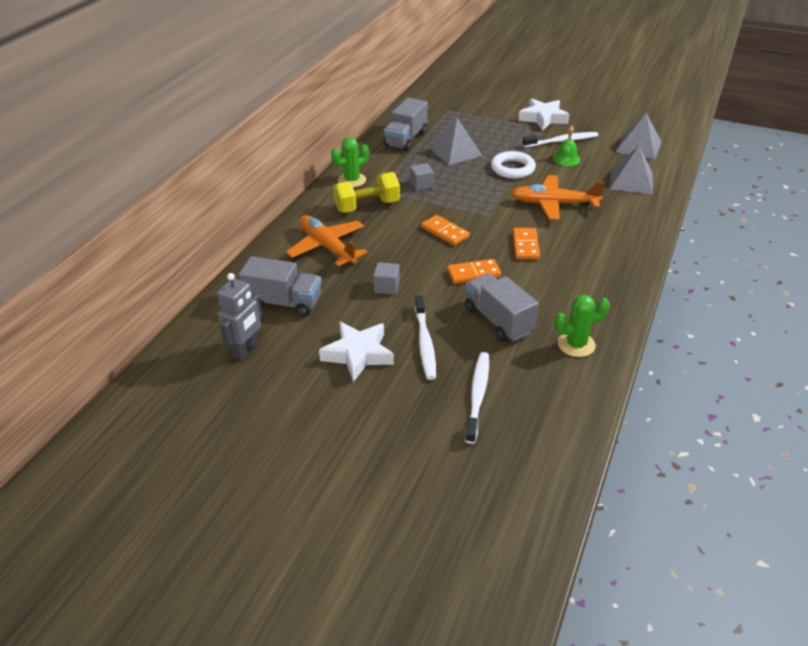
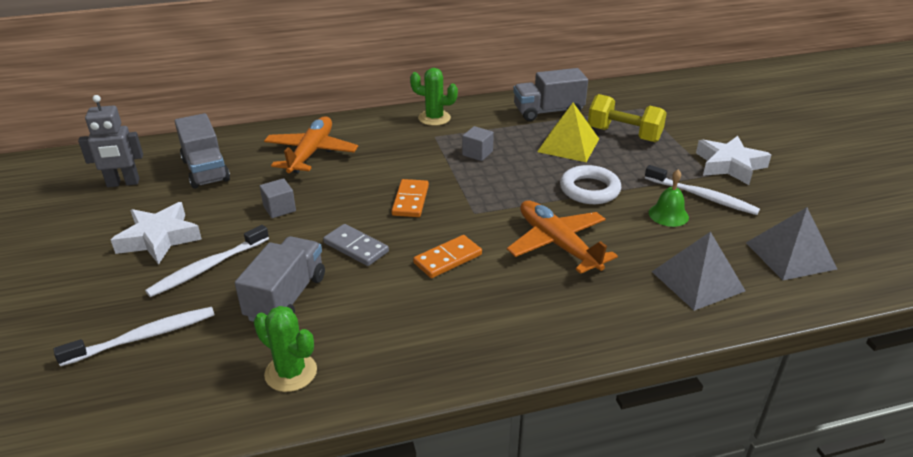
camera: 50 degrees right, 5 degrees down
yellow dumbbell [333,172,400,213] -> yellow dumbbell moved to [588,94,667,142]
grey pyramid [430,118,482,165] -> yellow pyramid [537,103,599,162]
orange domino [447,259,501,284] -> grey domino [323,224,389,266]

